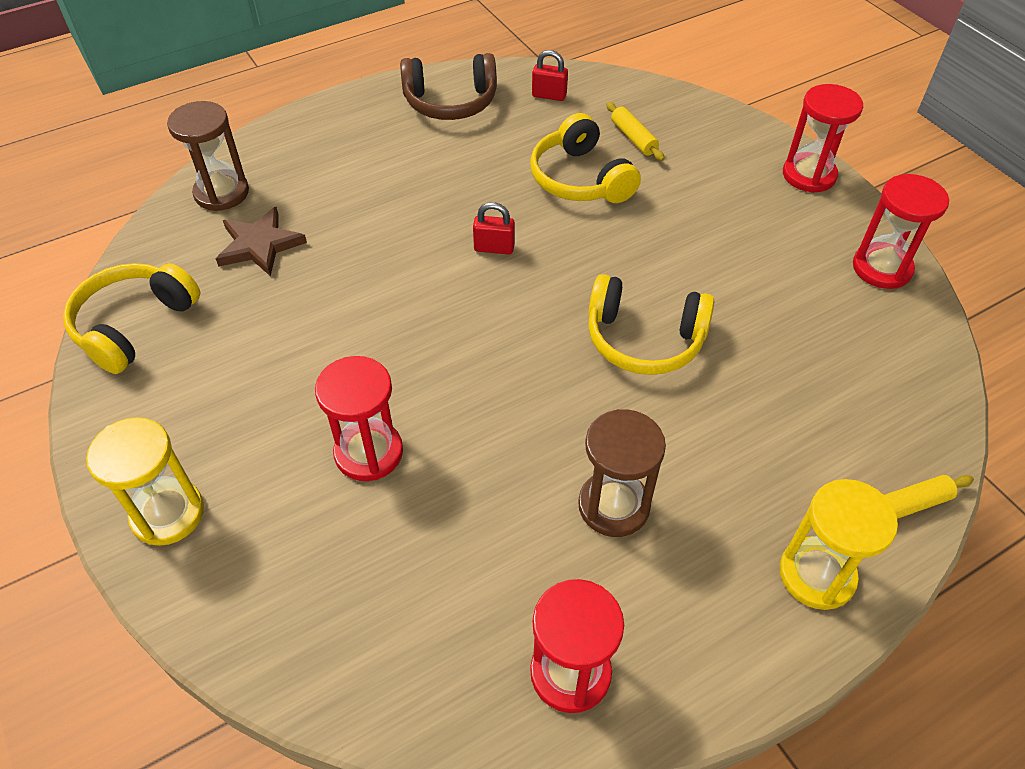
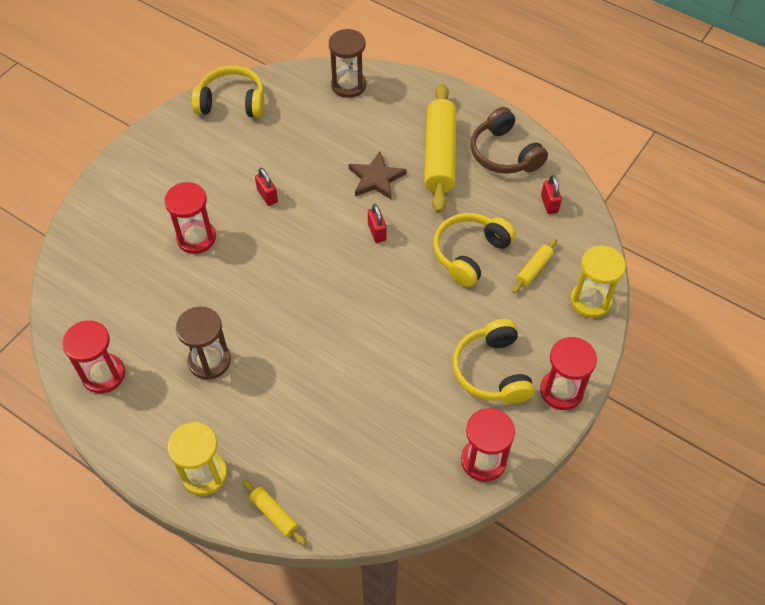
camera: 65 degrees right, 5 degrees up
yellow hourglass [86,417,204,546] -> yellow hourglass moved to [570,246,626,318]
brown star [216,207,307,276] -> brown star moved to [349,152,407,200]
yellow headphones [588,274,715,375] -> yellow headphones moved to [452,319,535,404]
none -> red padlock [255,168,278,206]
none -> yellow rolling pin [424,84,456,213]

